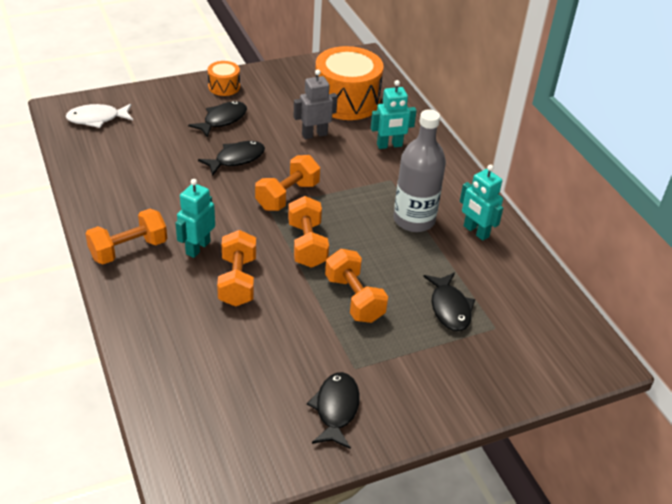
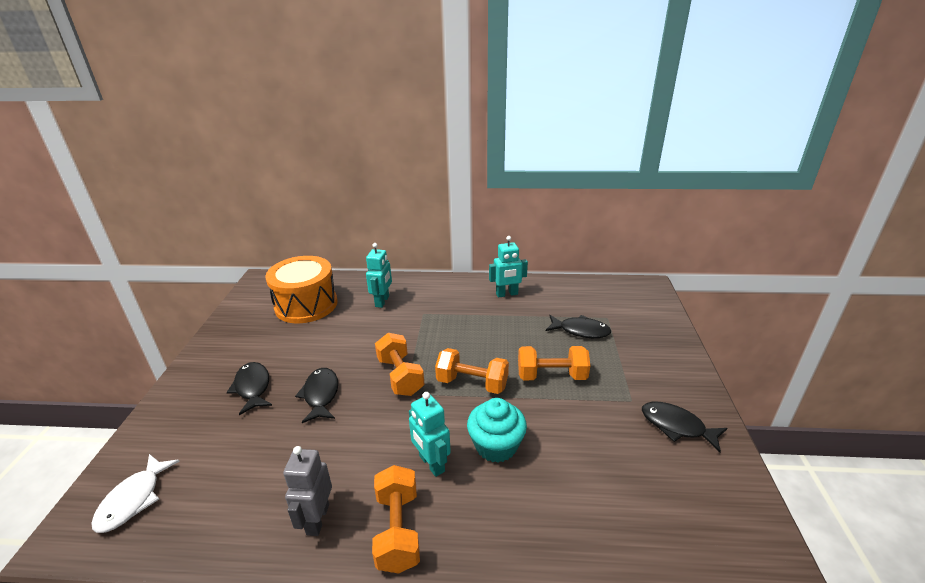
camera: 60 degrees left, 10 degrees down
orange drum [208,61,240,96] -> none
orange dumbbell [217,230,256,307] -> turquoise cupcake [467,398,527,463]
grey robot [294,69,338,139] -> grey robot moved to [283,446,332,536]
grey bottle [394,109,446,232] -> none

